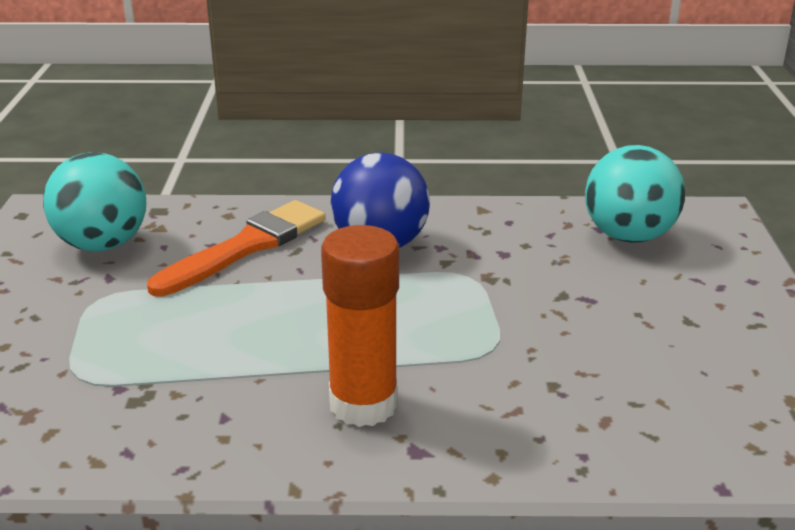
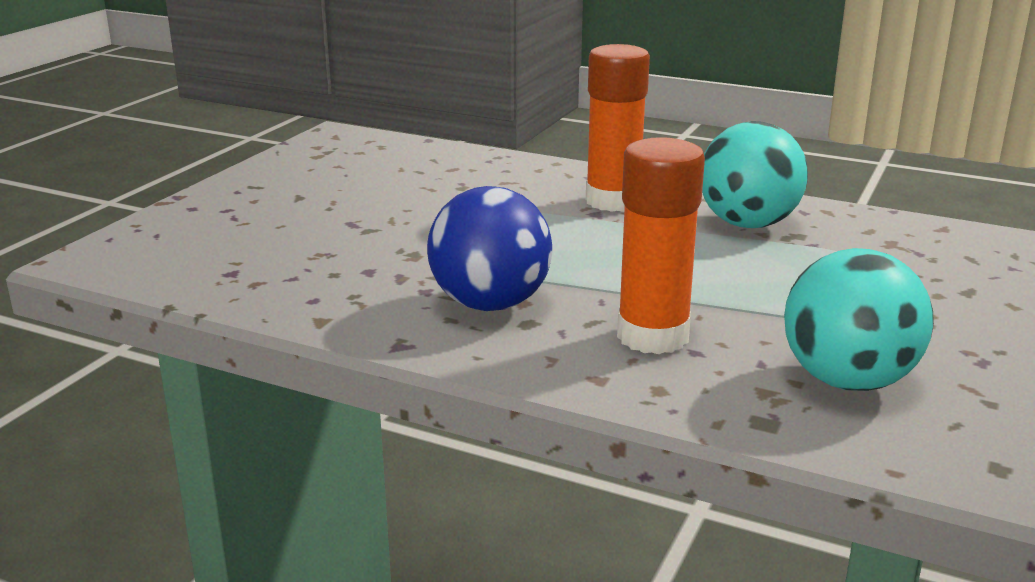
camera: 155 degrees left, 5 degrees down
orange brush [147,200,326,297] -> orange glue stick [617,137,705,354]
turquoise ball [585,145,685,243] -> turquoise ball moved to [702,121,808,228]

